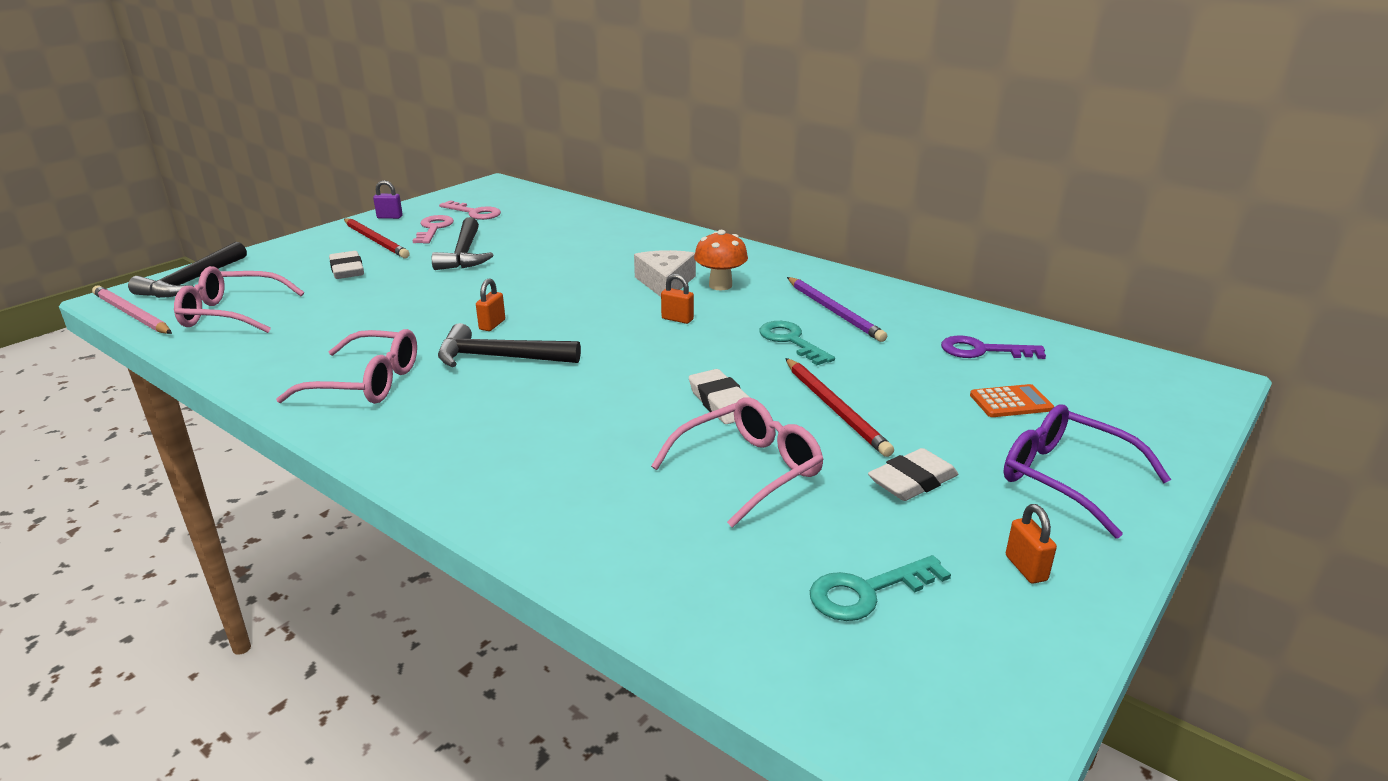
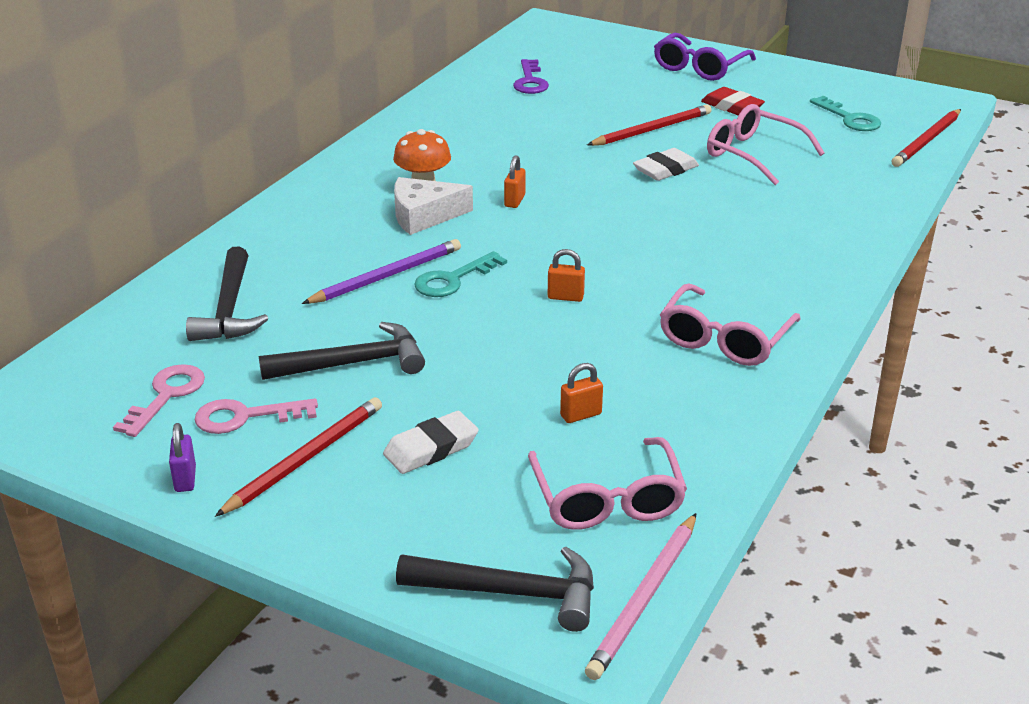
camera: 100 degrees left, 5 degrees up
pink glasses [276,329,417,404] -> pink glasses turned 150 degrees counterclockwise [660,283,801,366]
black hammer [438,323,581,367] -> black hammer moved to [186,247,269,341]
turquoise key [759,321,835,365] -> turquoise key moved to [414,251,507,297]
purple pencil [787,277,887,342] -> purple pencil moved to [302,239,461,304]
white eraser [868,448,958,501] -> red eraser [701,87,765,115]
orange calculator [970,384,1054,417] -> none
orange padlock [1006,504,1057,583] -> orange padlock moved to [560,363,603,423]
none -> red pencil [892,109,961,167]

